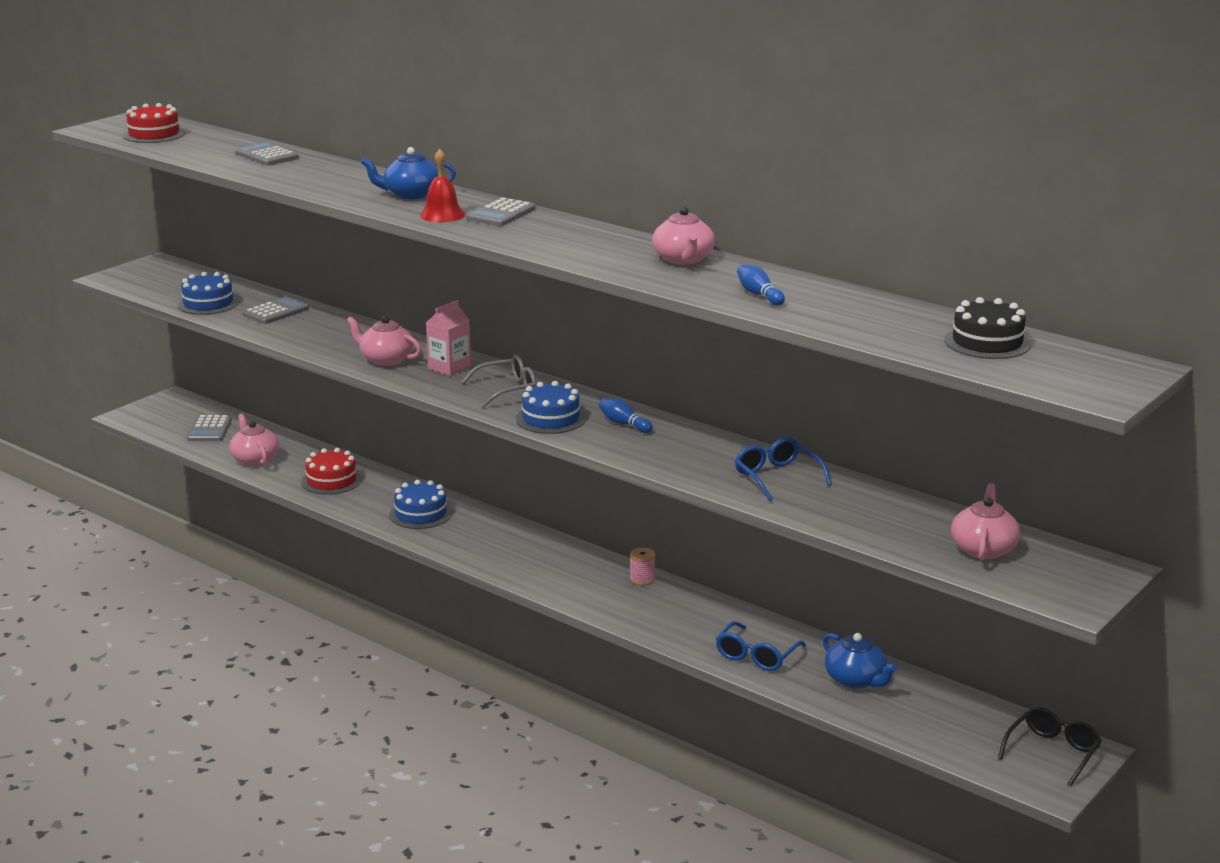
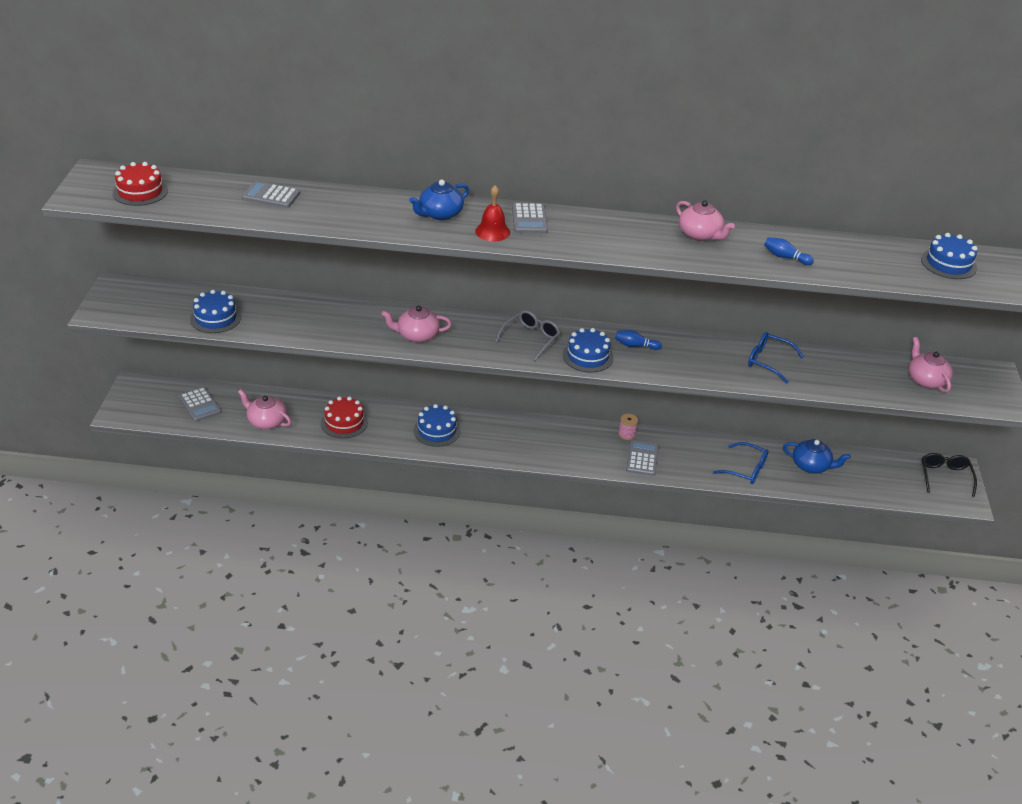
camera: 35 degrees left, 15 degrees up
grey calculator [242,296,309,324] -> grey calculator moved to [626,440,659,476]
pink carton [426,300,471,376] -> none
blue glasses [716,621,806,671] -> blue glasses turned 60 degrees counterclockwise [713,442,769,484]
black cake [945,297,1031,359] -> blue cake [921,233,977,279]

